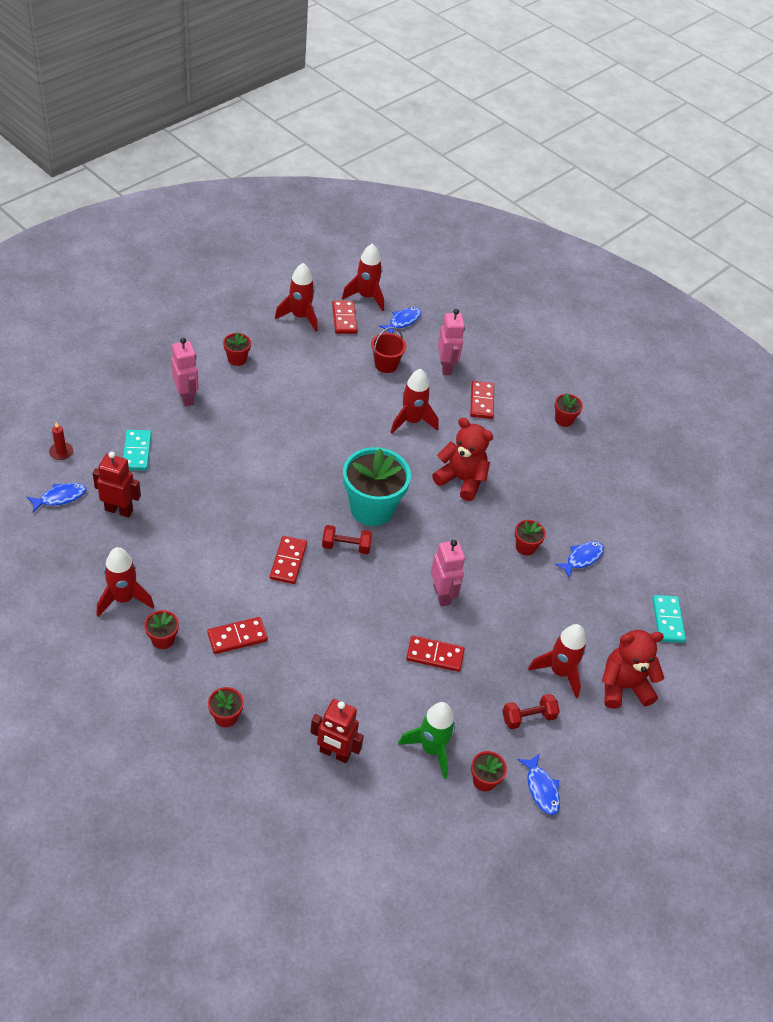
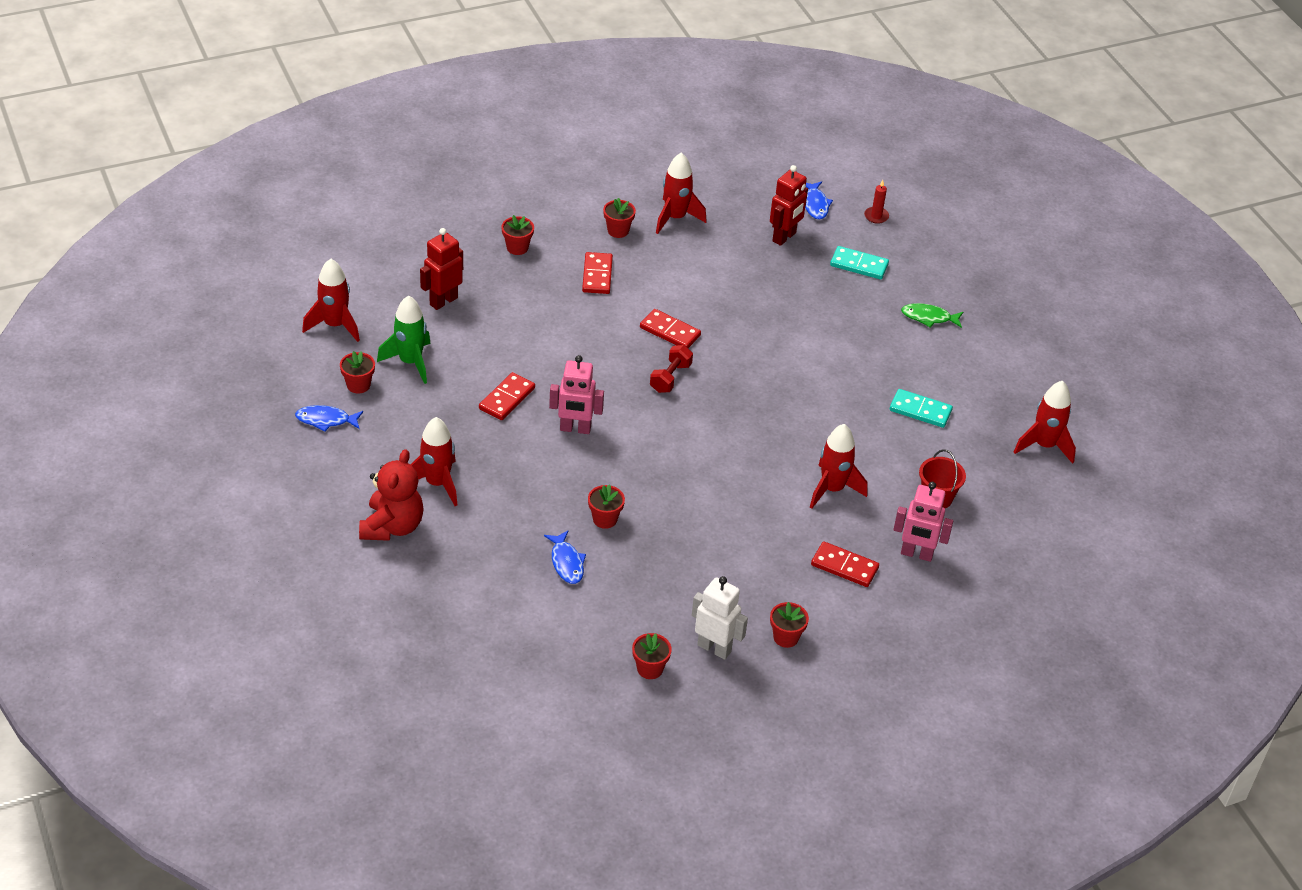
camera: 115 degrees right, 5 degrees down
pink robot [171,338,199,407] -> green fish [901,303,963,328]
red flower pot [223,332,251,366] -> red flower pot moved to [632,633,672,679]
red domino [332,301,357,334] -> none
red rocket [342,243,384,312] -> red rocket moved to [302,259,360,342]
turquoise flower pot [343,447,411,526] -> none
blue fish [379,307,421,333] -> none
red teddy bear [432,418,493,501] -> none
red dumbbell [502,694,560,729] -> none
turquoise domino [652,595,686,643] -> turquoise domino moved to [890,389,953,428]
none -> white robot [692,576,748,660]

